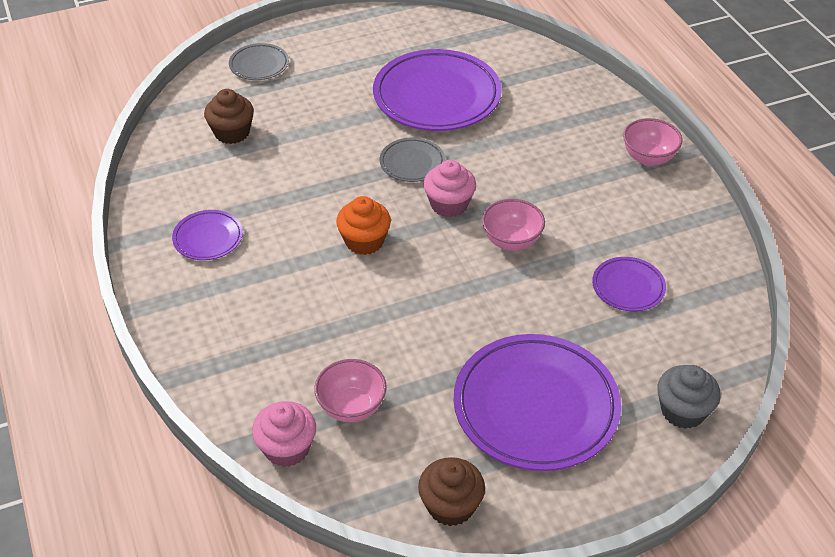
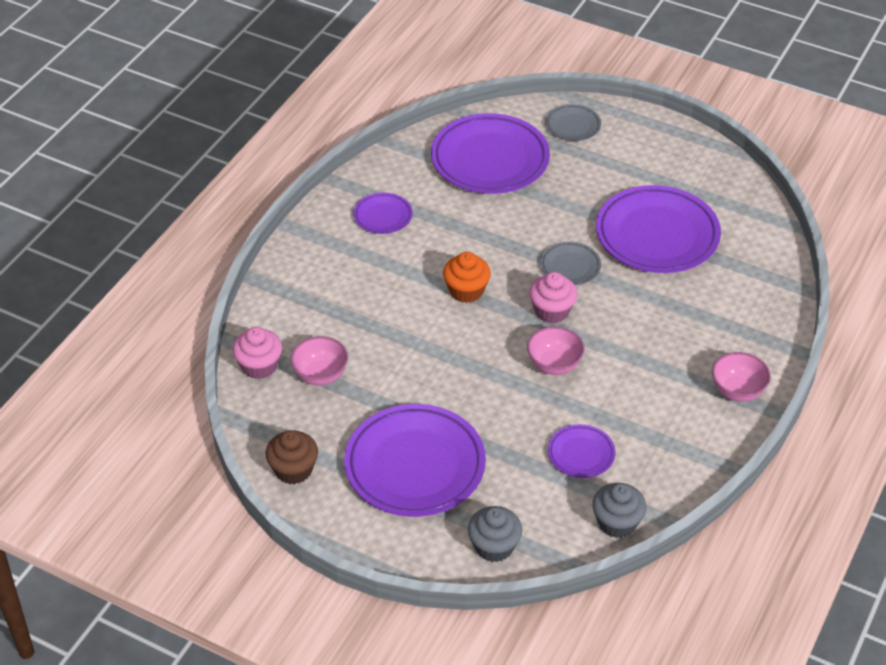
camera: 50 degrees right, 0 degrees up
brown cupcake [204,89,254,144] -> purple plate [431,113,550,194]
none -> grey cupcake [592,483,646,538]

